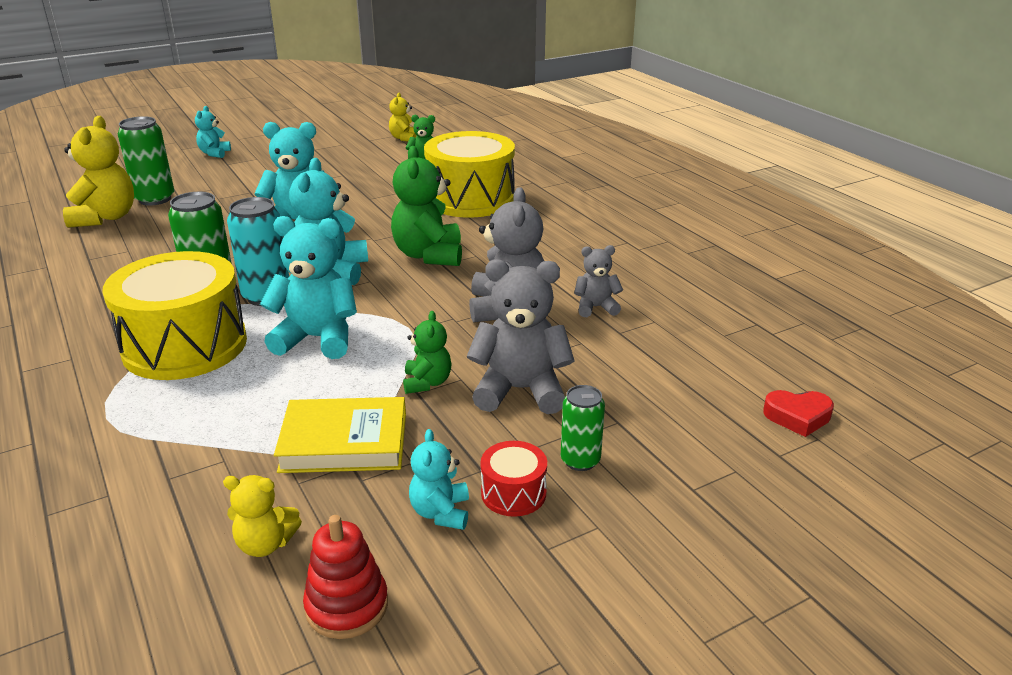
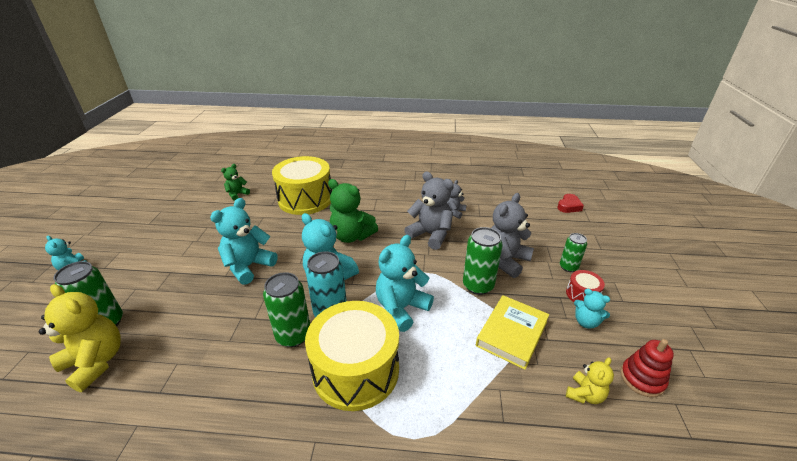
camera: 55 degrees left, 5 degrees up
yellow teddy bear [389,93,417,142] -> none
green teddy bear [403,311,452,394] -> green can [463,227,503,295]

